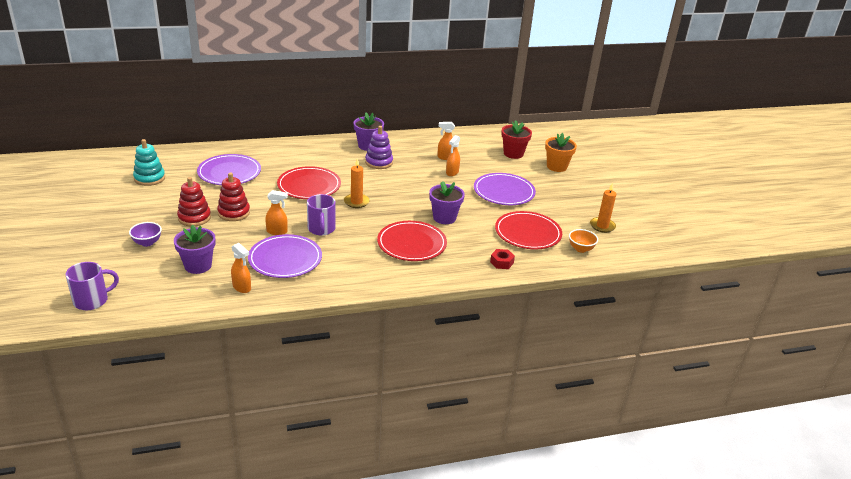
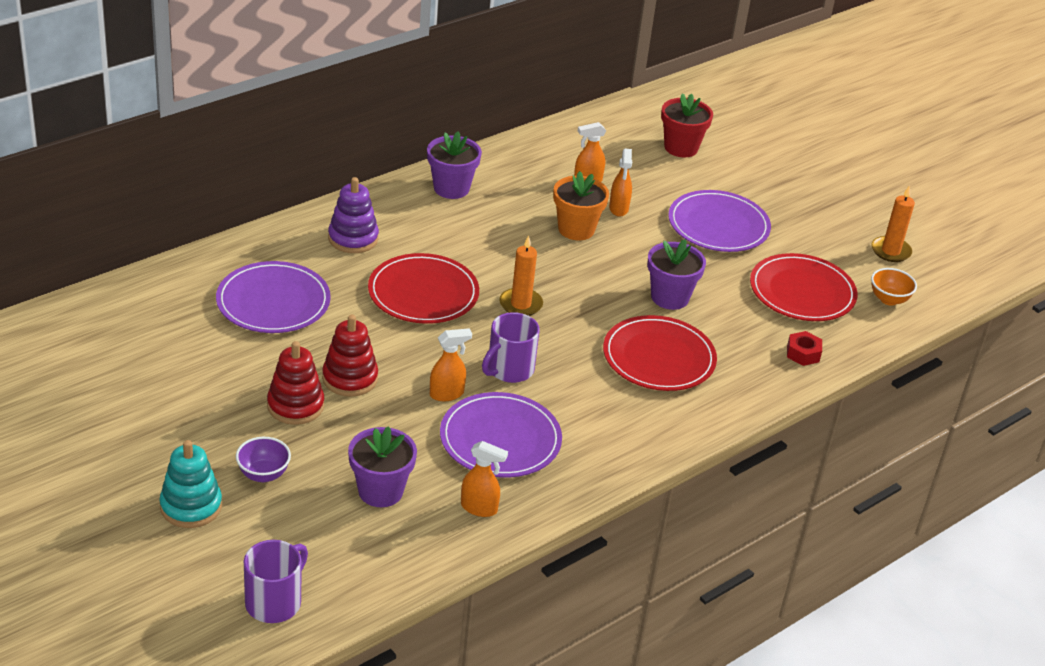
camera: 25 degrees left, 5 degrees up
turquoise stacking toy [133,139,165,186] -> turquoise stacking toy moved to [159,440,222,528]
purple mug [307,194,336,235] -> purple mug turned 75 degrees clockwise [482,312,540,383]
purple stacking toy [365,126,393,169] -> purple stacking toy moved to [328,177,379,253]
orange flower pot [545,133,577,172] -> orange flower pot moved to [553,171,609,240]

